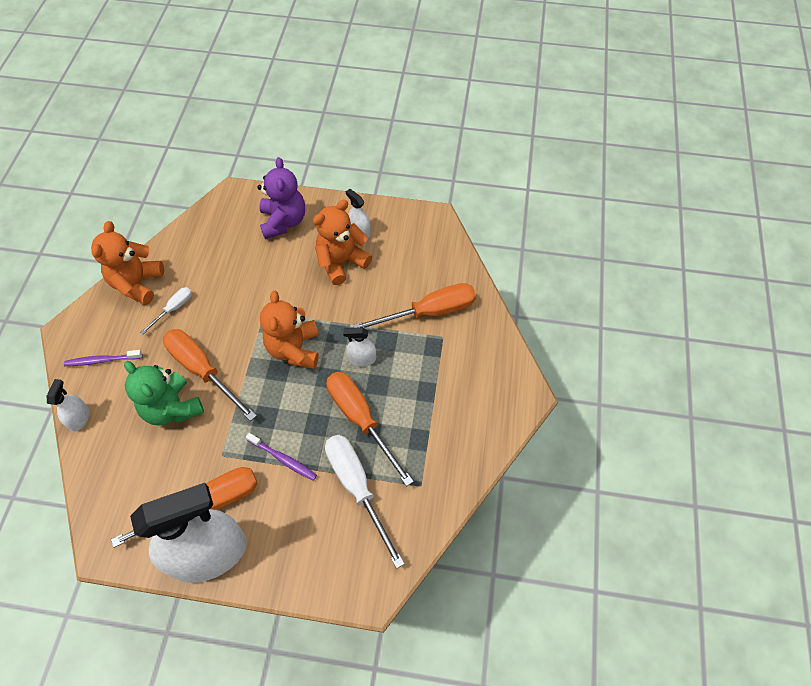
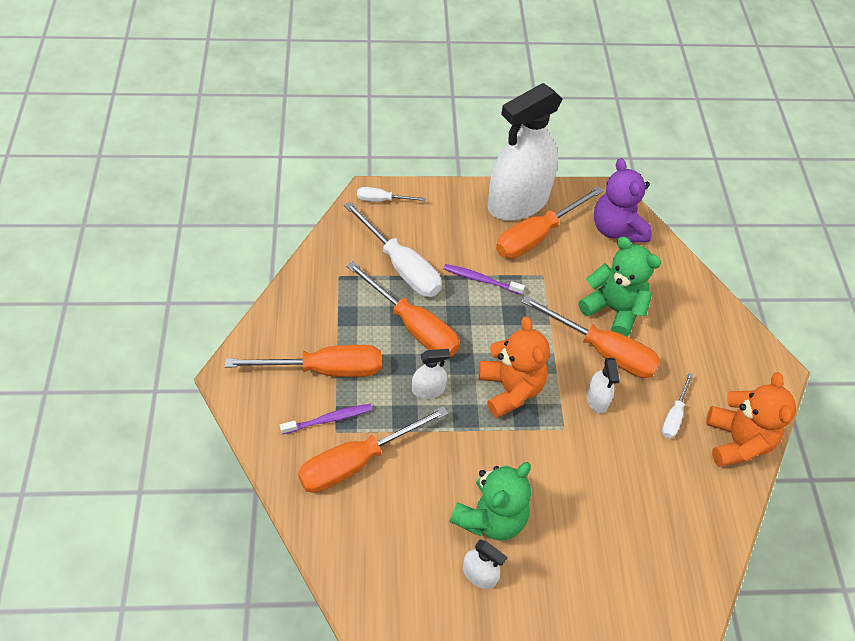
camera: 165 degrees right, 5 degrees down
white spray bottle [46,379,89,432] -> white spray bottle moved to [587,358,620,413]
purple toothbrush [64,350,143,366] -> purple toothbrush moved to [280,404,372,434]
purple teddy bear [258,157,305,239] -> purple teddy bear moved to [594,158,652,242]
orange teddy bear [313,200,372,285] -> green teddy bear [449,462,531,541]
none -> orange screwdriver [225,345,381,377]
none -> white screwdriver [357,187,426,202]

